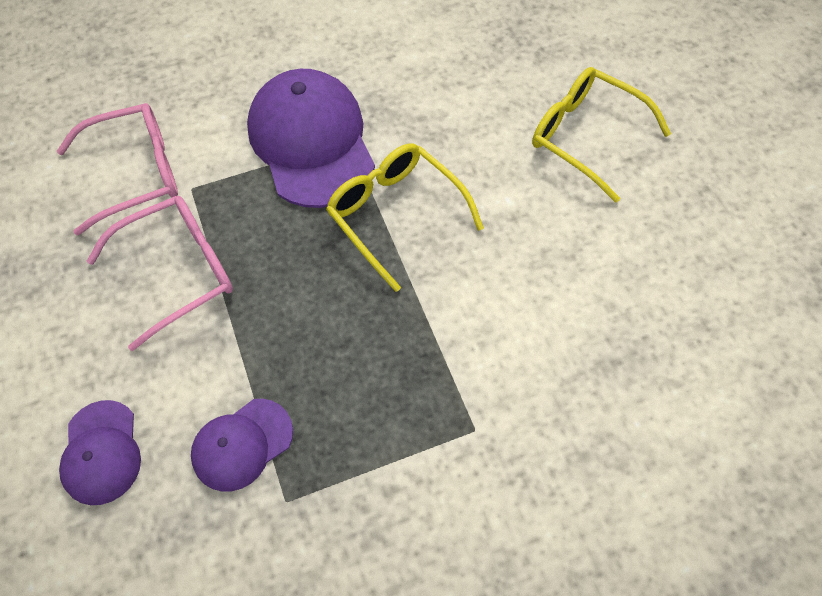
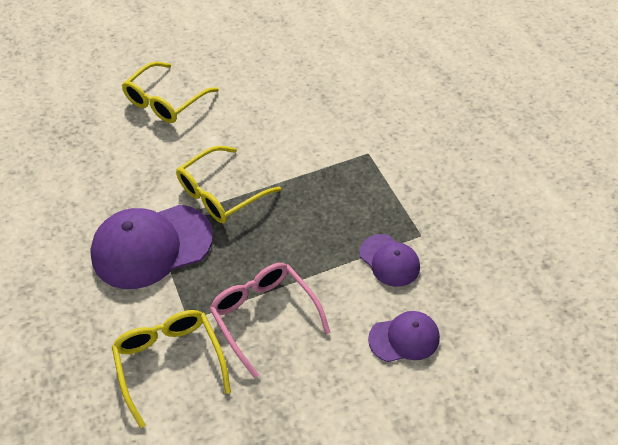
camera: 90 degrees left, 10 degrees down
pink glasses [57,103,178,235] -> yellow glasses [112,310,231,428]

